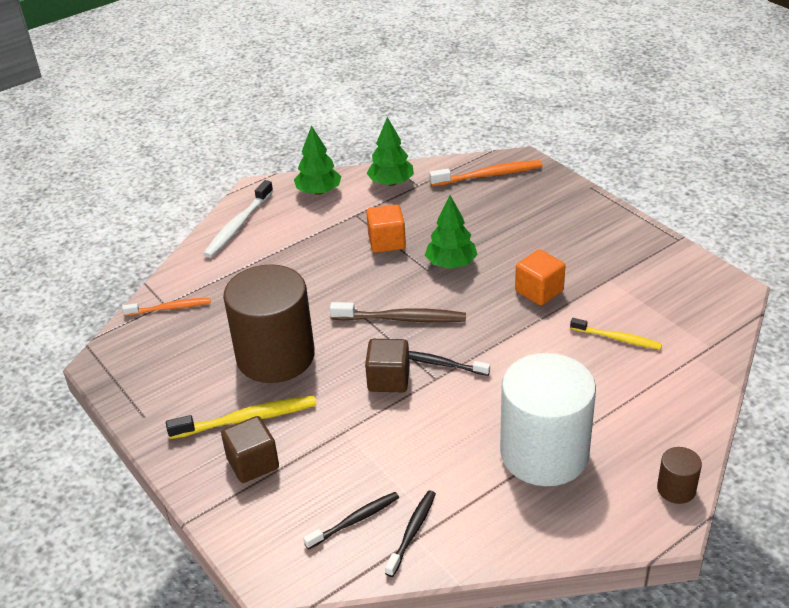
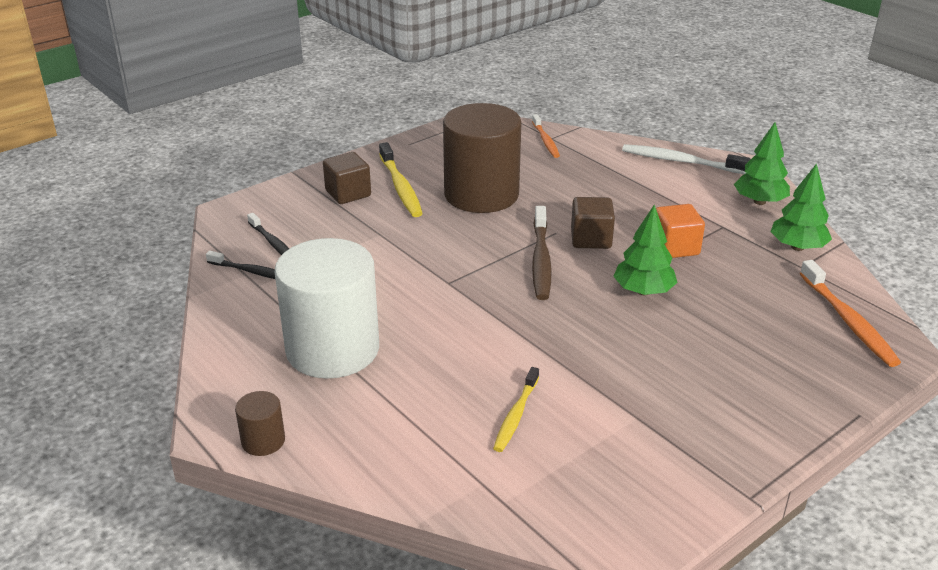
camera: 85 degrees right, 5 degrees down
brown cube [365,339,410,392] -> brown cube moved to [571,197,615,249]
black toothbrush [409,351,490,376] -> none
orange cube [515,249,565,305] -> none

